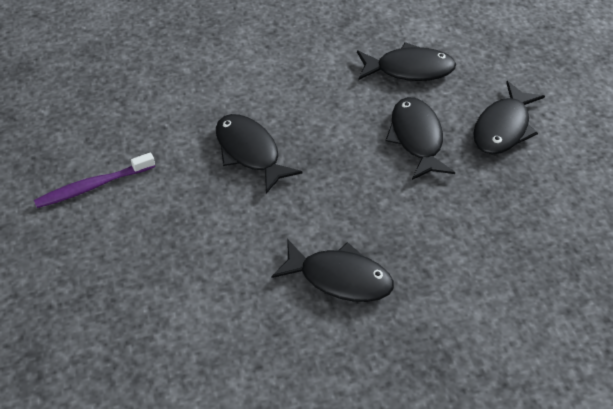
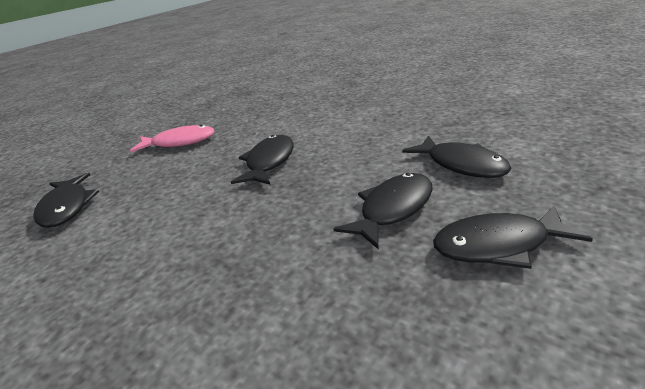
camera: 55 degrees right, 20 degrees down
purple toothbrush [34,153,155,208] -> pink fish [130,125,215,152]
black fish [271,239,394,302] -> black fish moved to [34,173,99,228]

